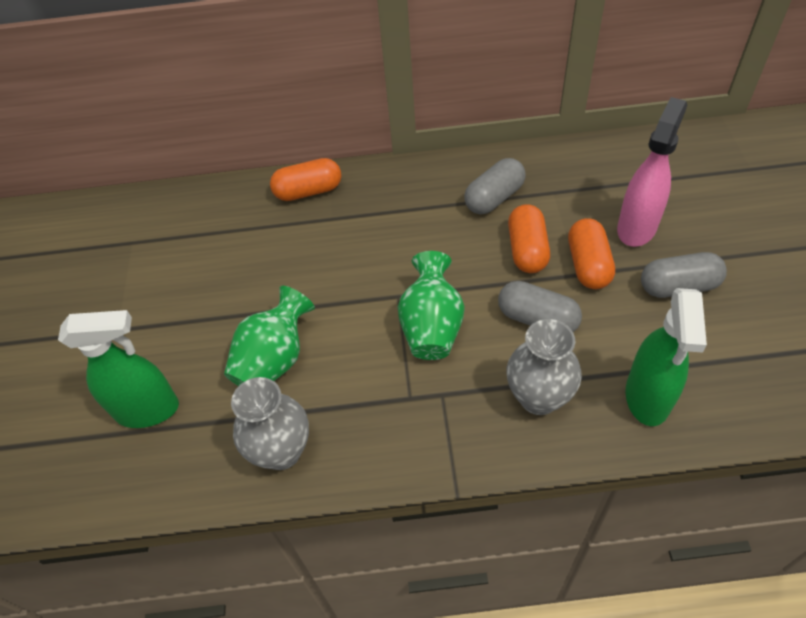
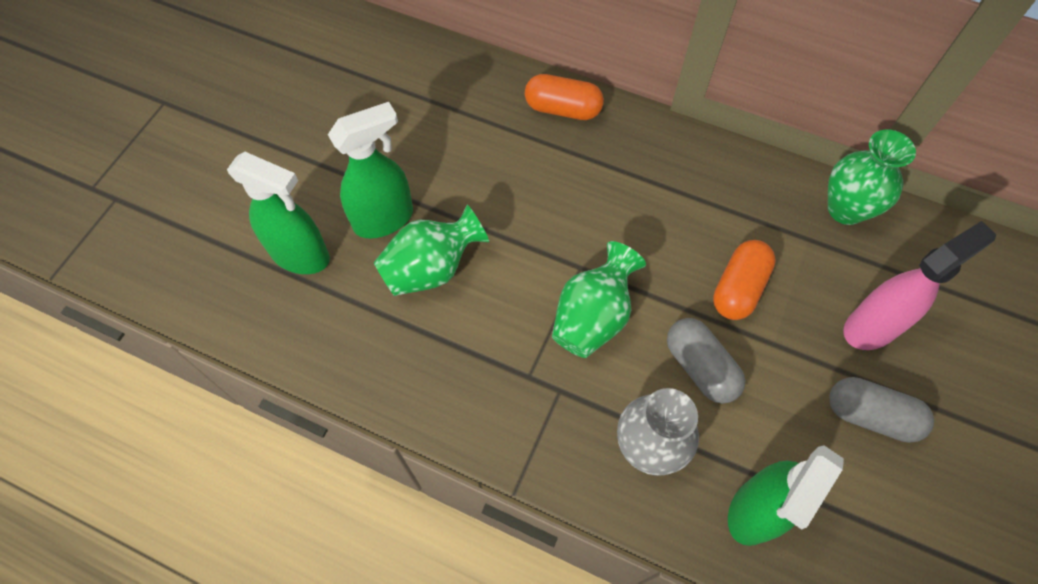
camera: 25 degrees right, 10 degrees up
grey vase [231,377,309,470] -> none
grey capsule [464,158,526,214] -> none
orange capsule [568,218,615,289] -> none
none -> green spray bottle [328,102,413,238]
none -> green vase [828,130,916,225]

